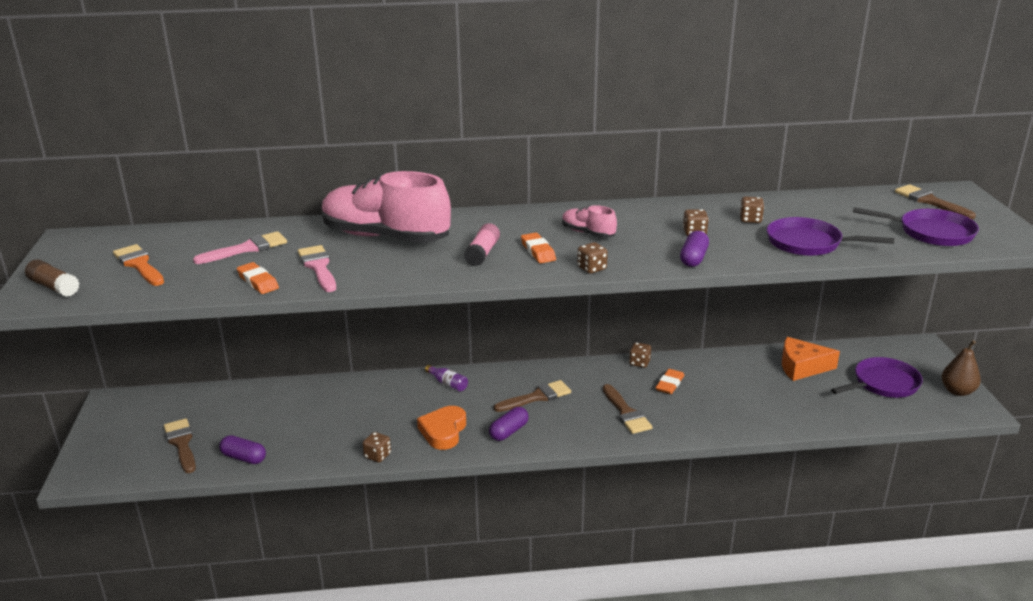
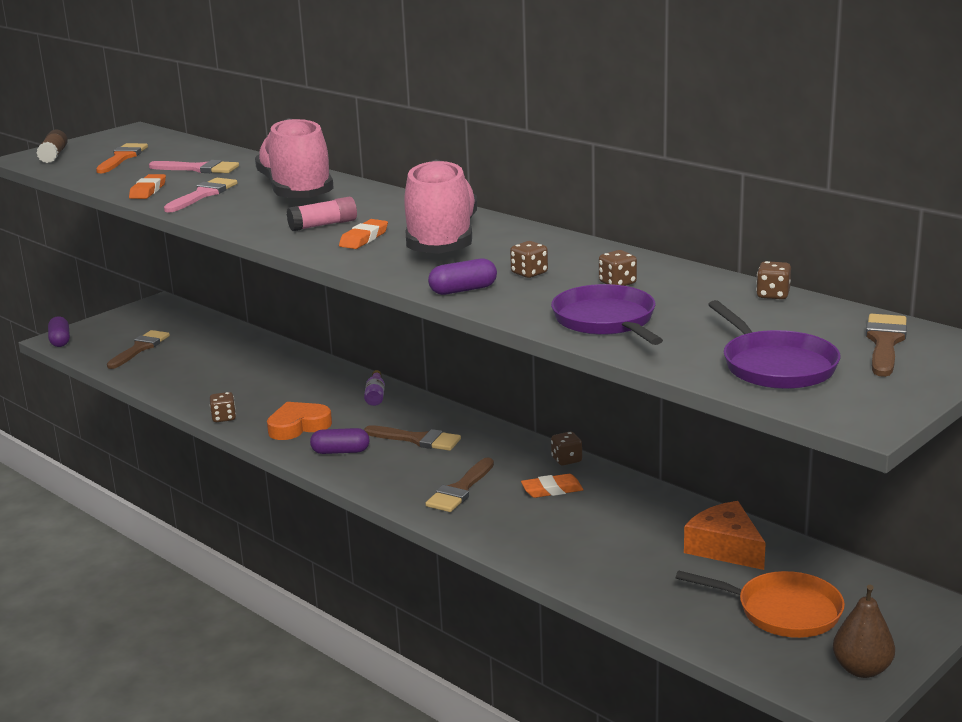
camera: 50 degrees right, 5 degrees down
purple capsule [219,435,266,464] -> purple capsule moved to [48,316,70,347]
pink shoe [562,205,617,238] -> pink shoe [404,159,477,254], size x2.24
brown dice [577,242,608,274] -> brown dice moved to [756,261,791,299]
purple pan [831,357,923,398] -> orange pan [676,570,845,638]

